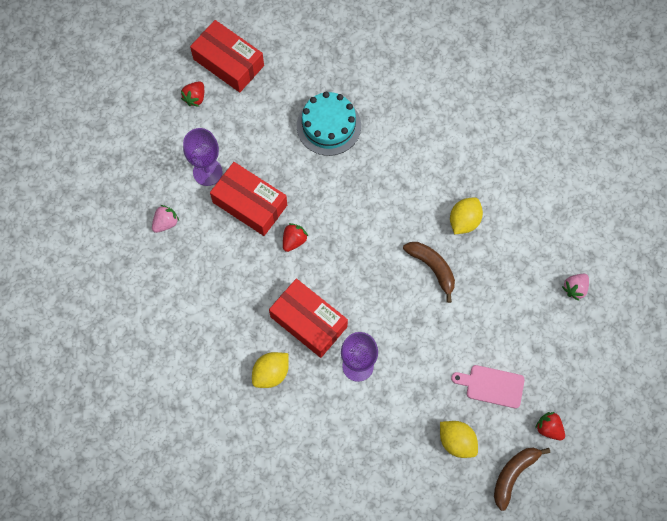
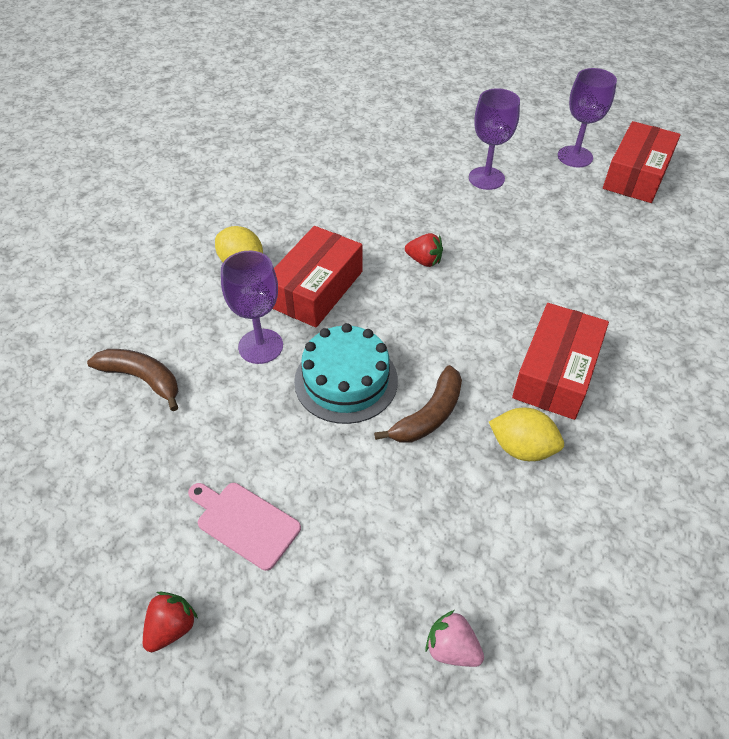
camera: 80 degrees right, 20 degrees down
pink strawberry [152,205,179,233] -> none
red strawberry [181,81,204,107] -> purple goblet [558,68,617,167]
red box [210,162,287,236] -> red box moved to [512,303,609,420]
turquoise cake [297,92,361,156] -> turquoise cake moved to [294,323,398,424]
yellow lemon [440,421,478,458] -> none
pink cutting board [451,365,525,408] -> pink cutting board turned 60 degrees counterclockwise [188,483,301,571]
brown banana [494,448,550,511] -> brown banana moved to [87,349,178,411]

